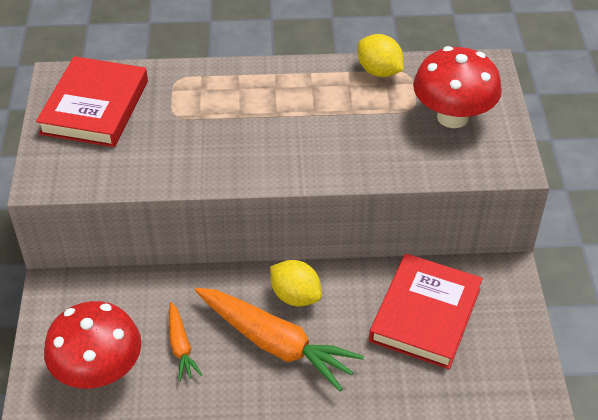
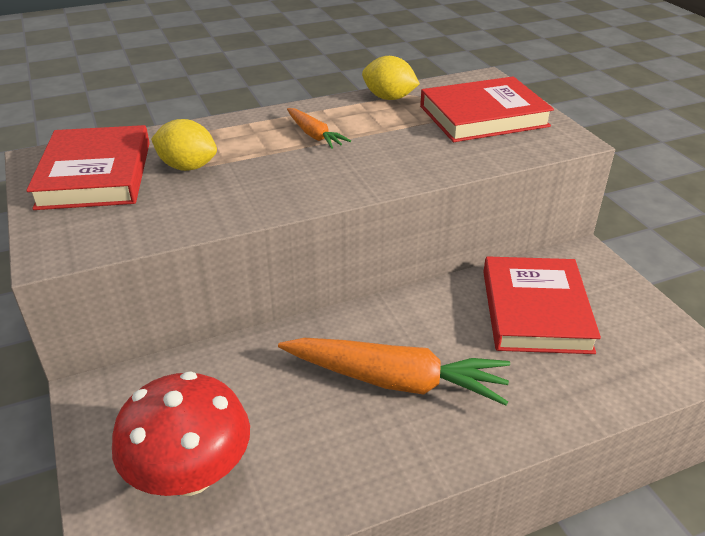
camera: 20 degrees left, 10 degrees down
orange carrot [169,302,202,381] -> orange carrot moved to [287,108,351,149]
yellow lemon [270,260,322,307] -> yellow lemon moved to [151,119,217,171]
red mushroom [413,46,502,128] -> red book [420,76,554,142]

